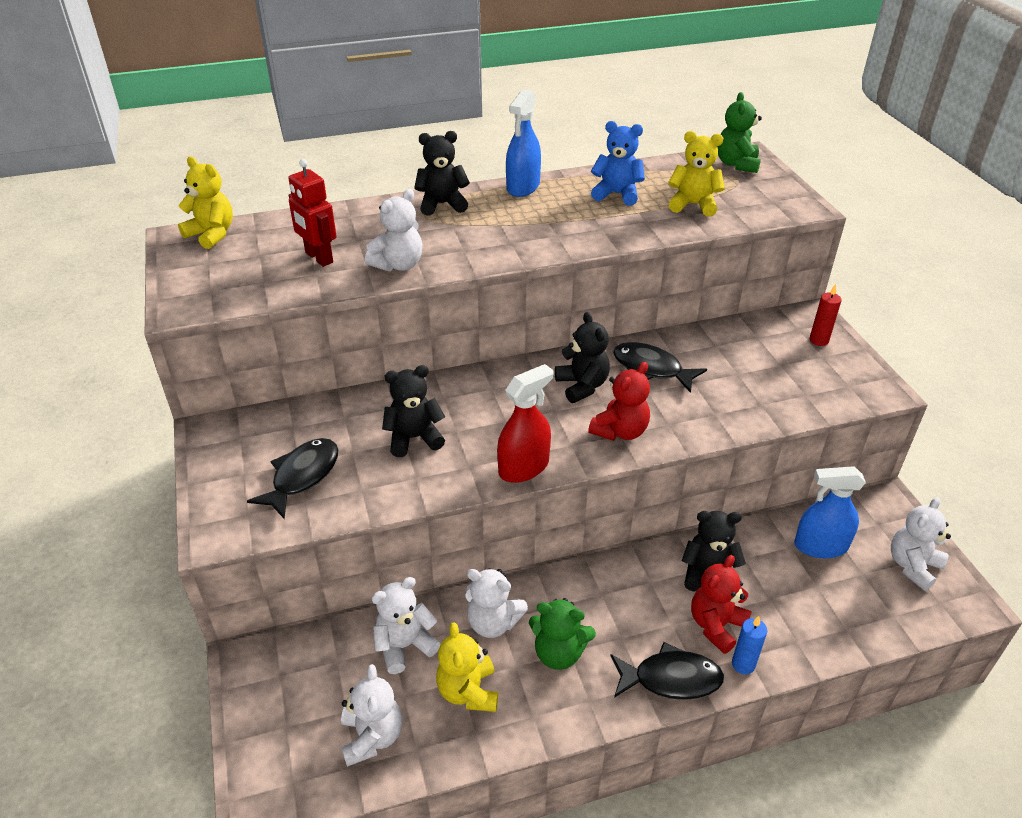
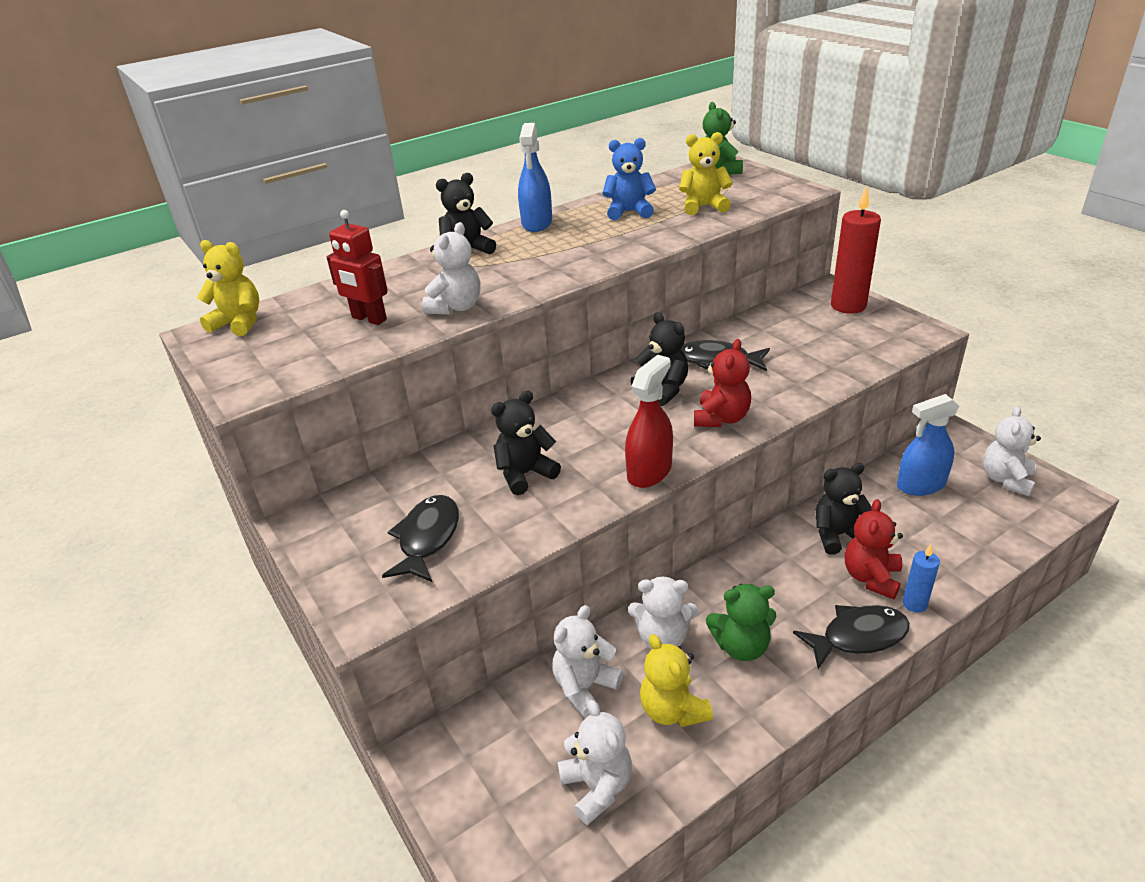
camera: 15 degrees left, 5 degrees down
red candle [810,284,842,346] -> red candle [831,186,881,314], size x1.91

